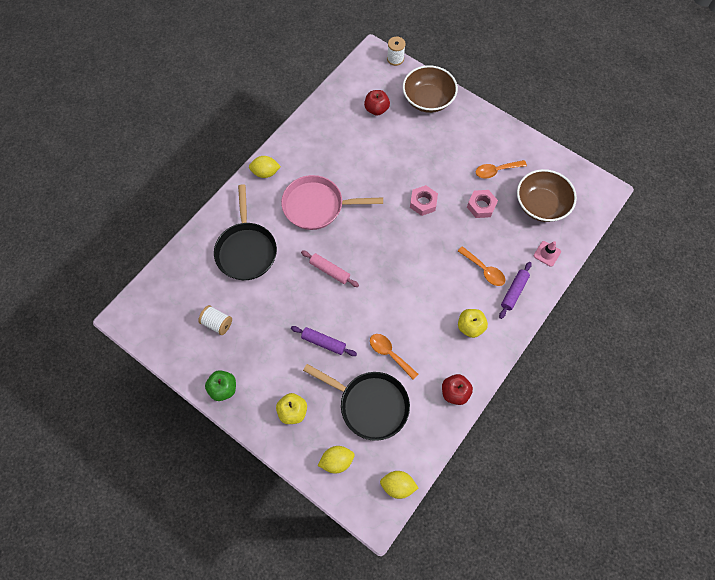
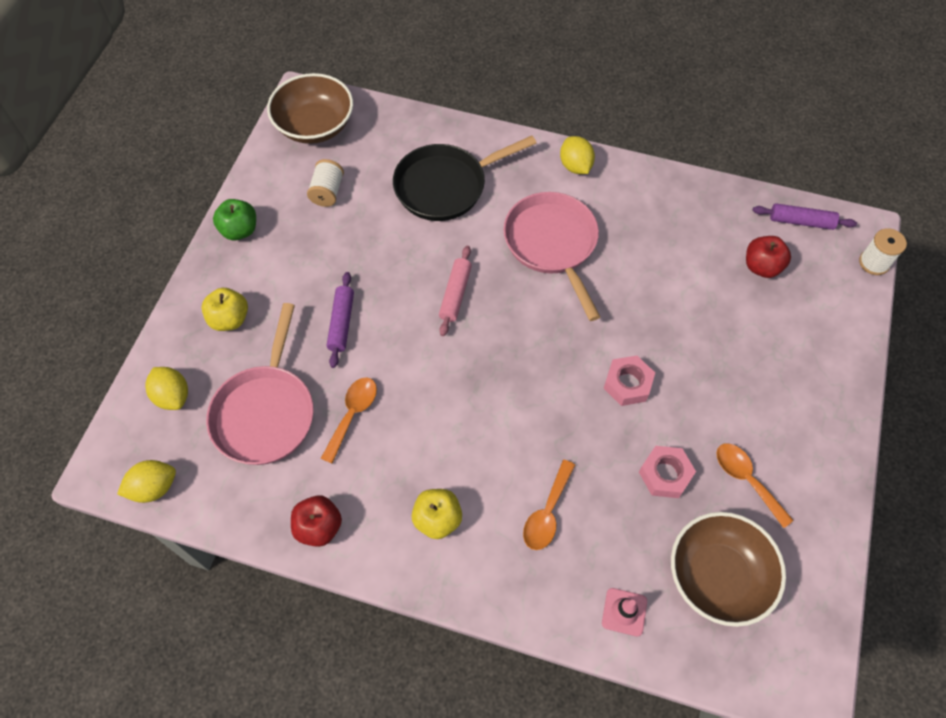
camera: 70 degrees right, 5 degrees down
black pan [303,364,410,441] -> pink pan [206,303,314,465]
yellow lemon [380,471,418,499] -> yellow lemon turned 75 degrees clockwise [117,460,176,503]
brown bowl [403,65,458,113] -> brown bowl moved to [267,73,353,144]
purple rolling pin [499,262,532,319] -> purple rolling pin moved to [752,203,857,230]

